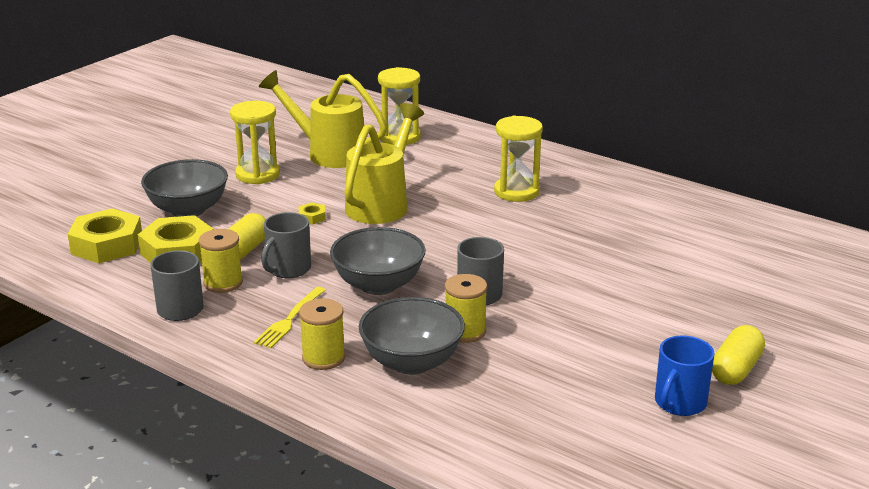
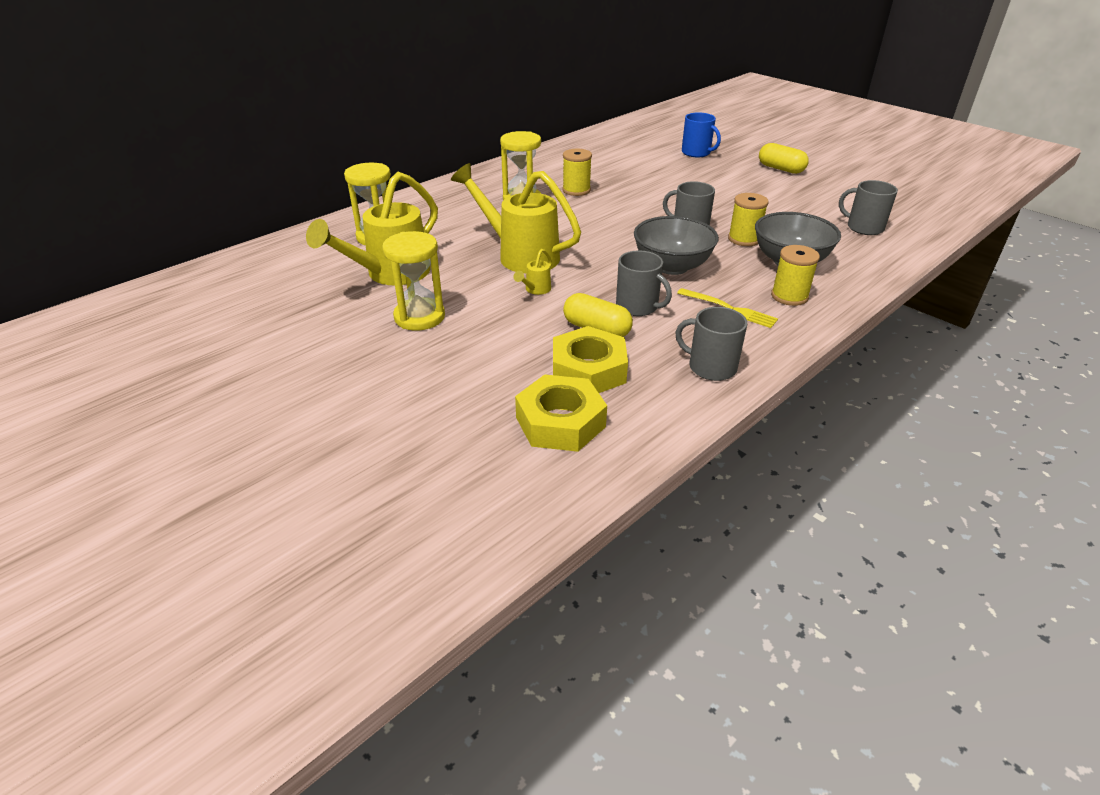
camera: 80 degrees left, 10 degrees up
grey bowl [141,159,228,217] -> none
yellow spool [199,229,243,293] -> yellow spool moved to [562,149,592,196]
yellow nut [299,202,326,225] -> yellow watering can [513,249,552,295]
blue mug [655,335,715,416] -> blue mug moved to [682,113,721,157]
none -> grey mug [839,180,898,235]

